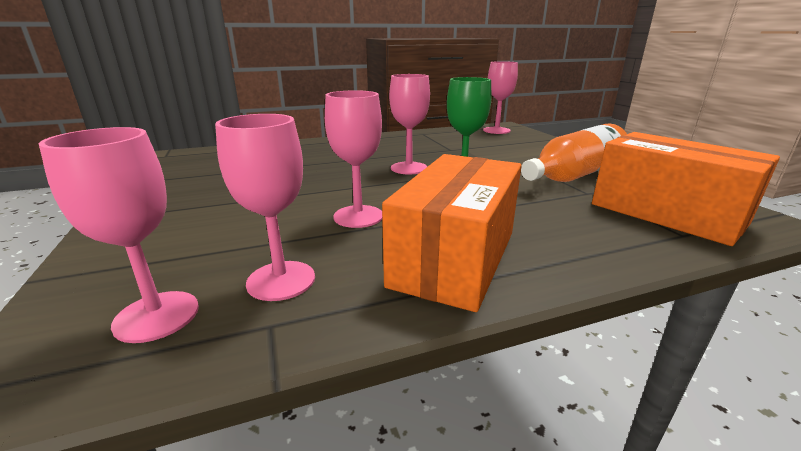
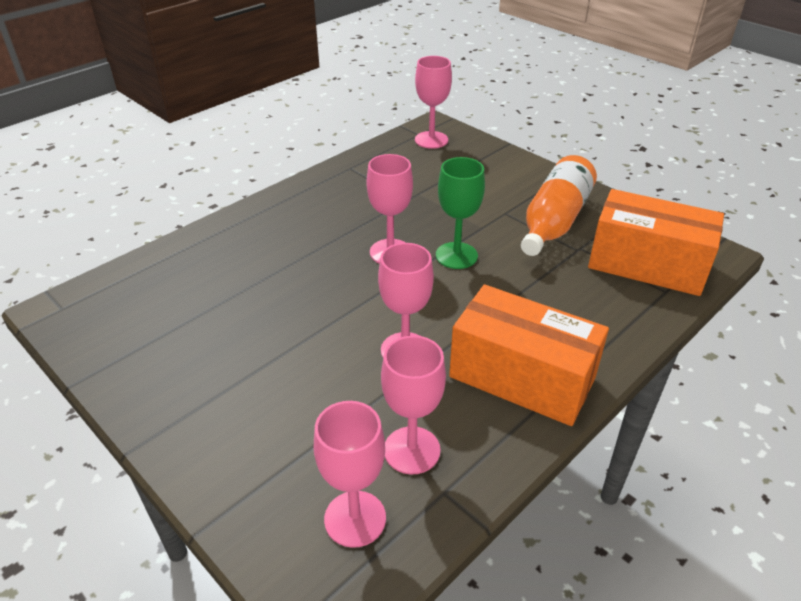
camera: 25 degrees left, 15 degrees up
orange box [382,154,522,312] -> orange box turned 60 degrees counterclockwise [449,285,609,426]

